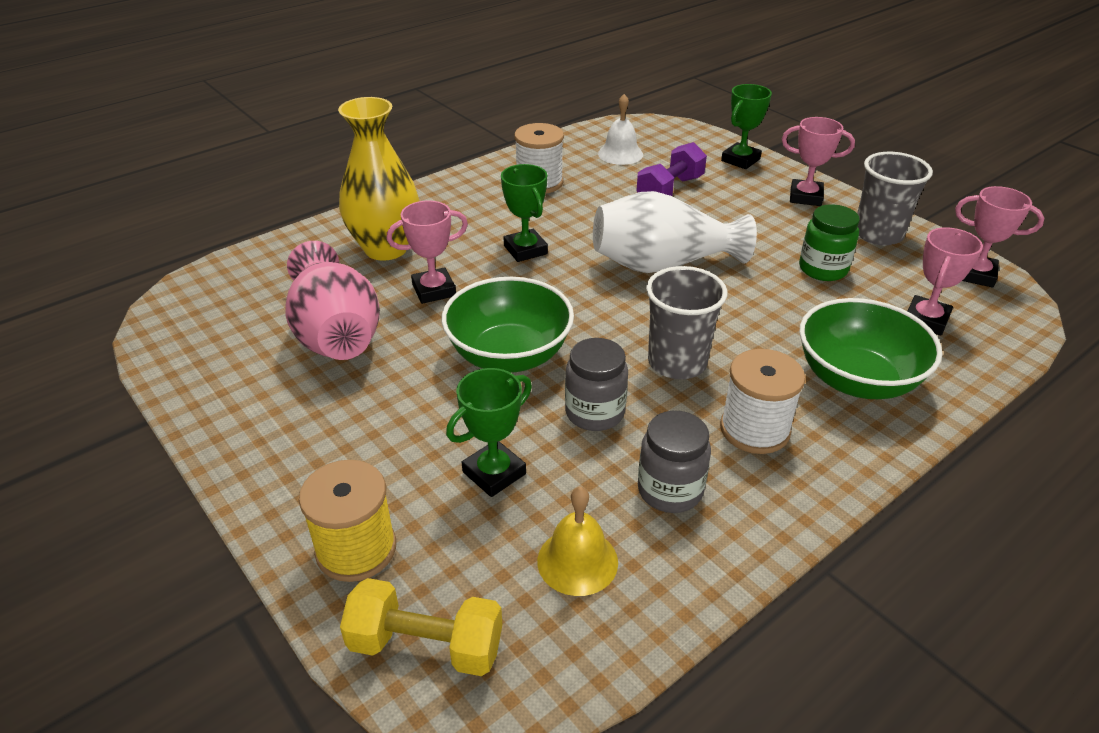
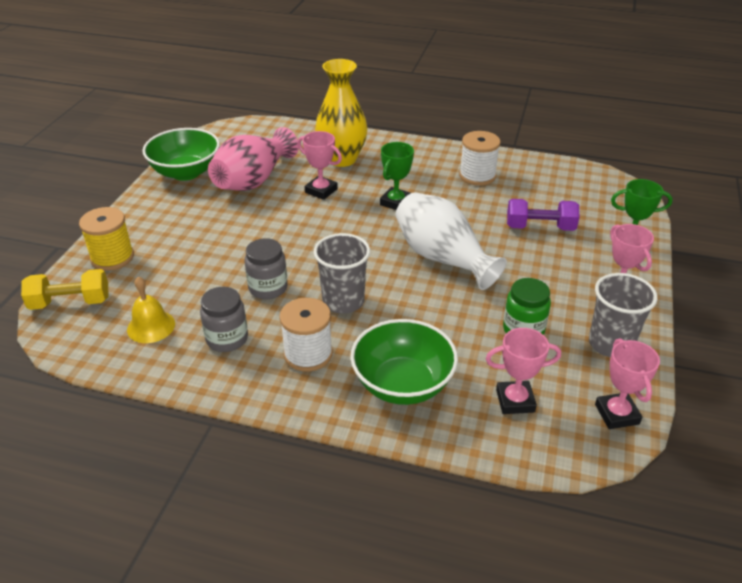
camera: 55 degrees right, 0 degrees up
yellow dumbbell [340,578,502,676] -> yellow dumbbell turned 75 degrees counterclockwise [21,269,108,310]
green bowl [441,277,574,373] -> green bowl moved to [142,128,220,181]
green trophy [446,368,532,497] -> none
white bell [598,94,643,165] -> none

